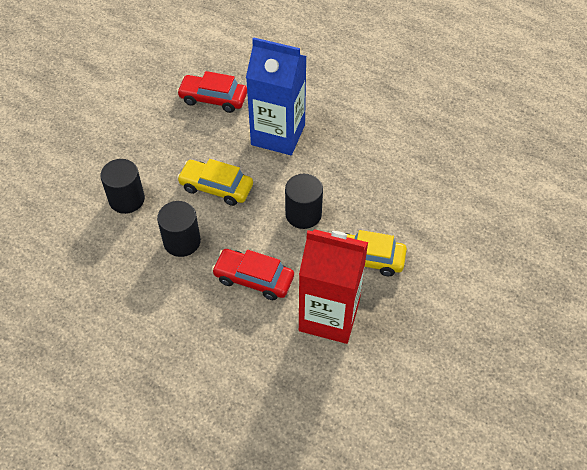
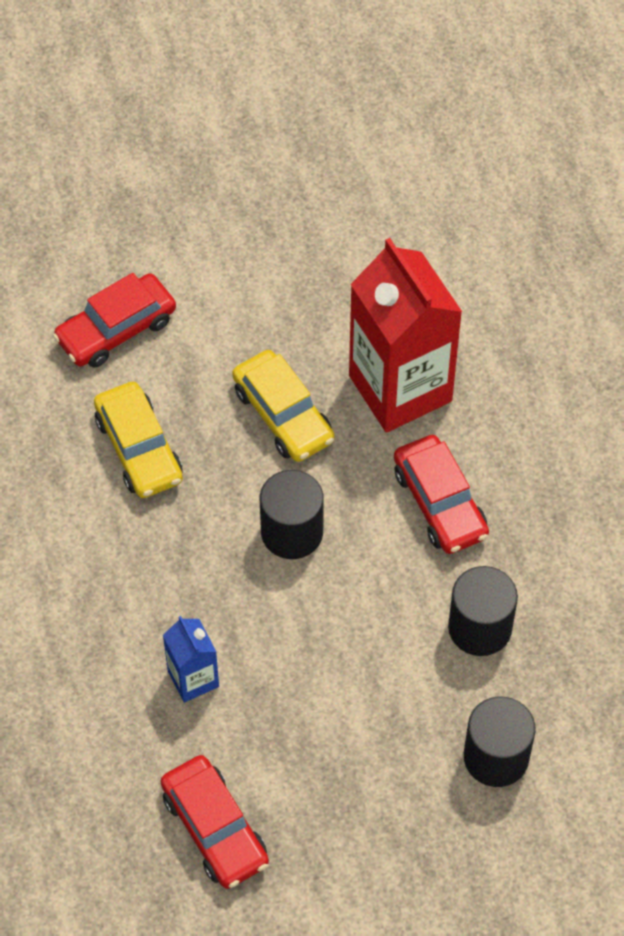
camera: 135 degrees left, 5 degrees up
yellow car [177,159,253,206] -> yellow car moved to [94,382,183,498]
blue carton [246,37,307,155] -> blue carton [163,616,219,703], size x0.48
none -> red car [53,273,176,368]

